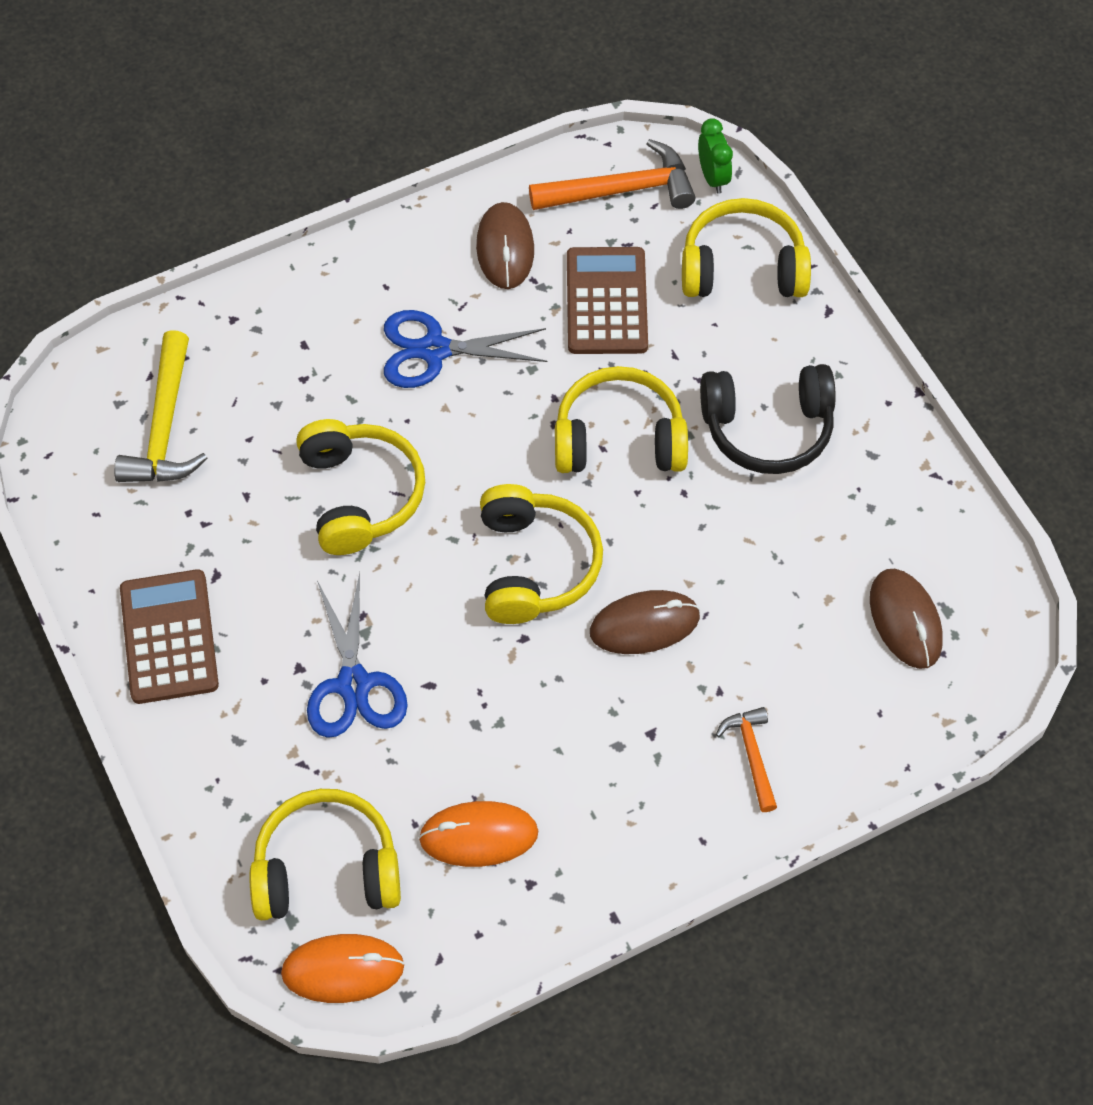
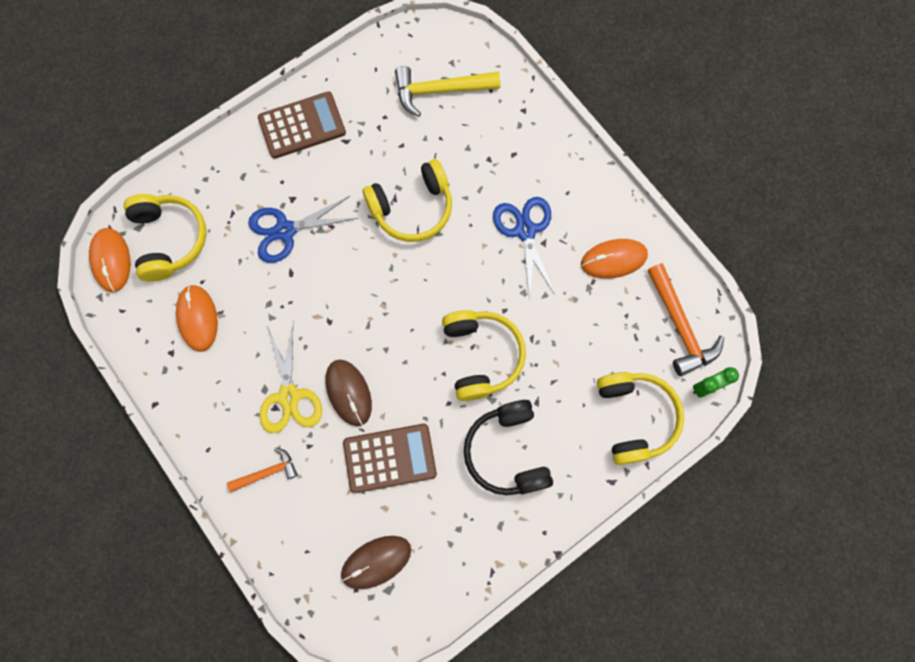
camera: 80 degrees right, 15 degrees up
brown mouse [476,202,534,289] -> orange mouse [581,239,648,279]
yellow headphones [480,484,603,624] -> none
brown calculator [567,247,648,354] -> brown calculator moved to [343,424,437,493]
none -> yellow scissors [259,323,322,433]

